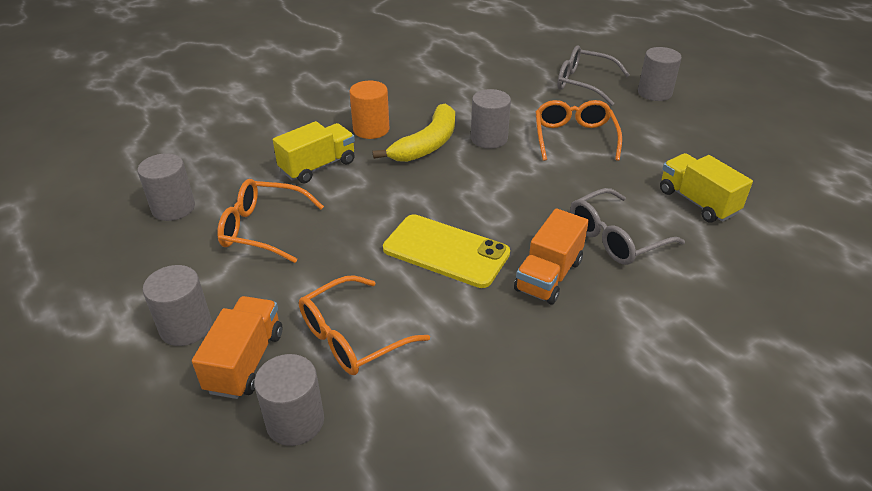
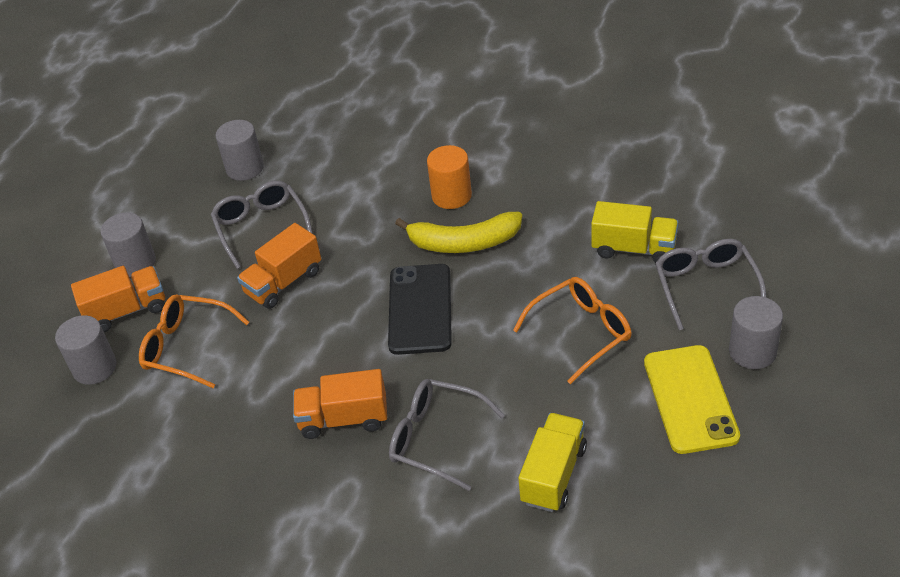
camera: 60 degrees right, 5 degrees up
orange glasses [217,179,324,263] -> grey glasses [211,181,313,269]
yellow truck [273,121,355,184] -> yellow truck moved to [591,201,679,263]
yellow phone [383,214,510,288] -> yellow phone moved to [644,345,740,454]
grey cylinder [471,89,511,149] -> none
none -> orange truck [237,223,321,309]
none -> black phone [388,264,452,355]

